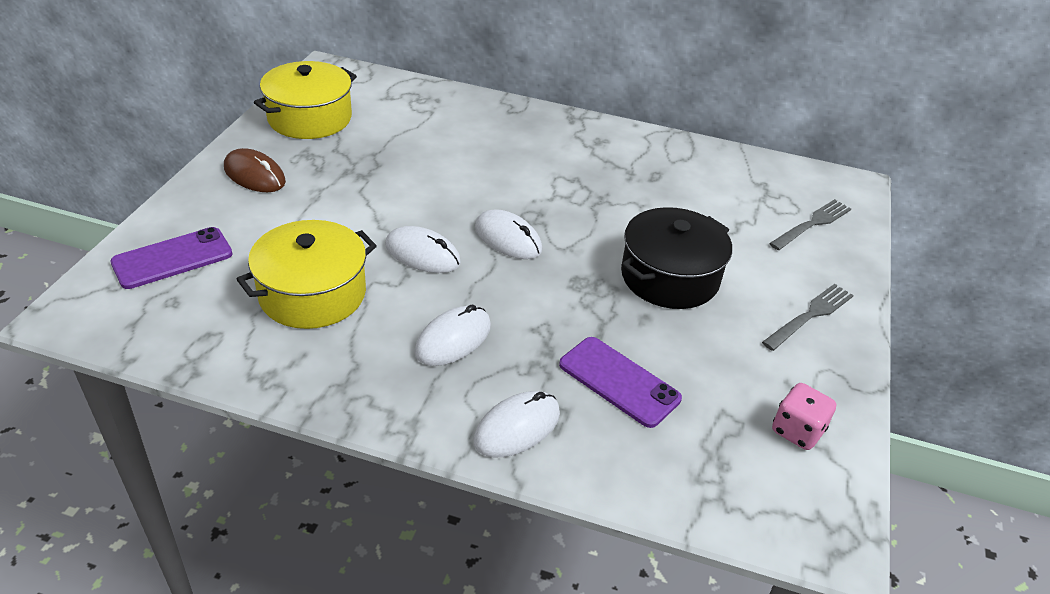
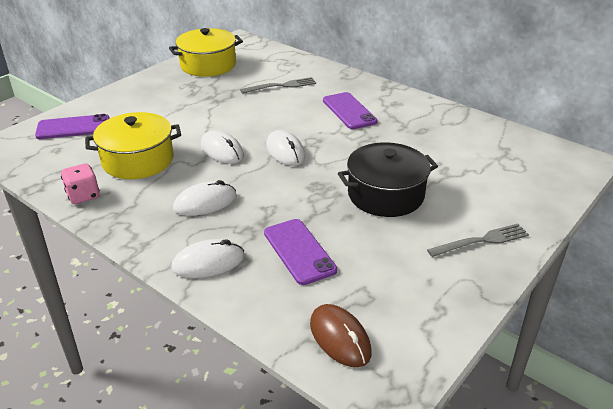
camera: 25 degrees right, 5 degrees down
brown mouse [224,148,286,192] -> brown mouse moved to [310,304,372,367]
grey fork [769,199,851,250] -> grey fork moved to [240,77,316,94]
pink dice [772,383,836,450] -> pink dice moved to [61,163,100,204]
none -> purple phone [323,92,378,129]

